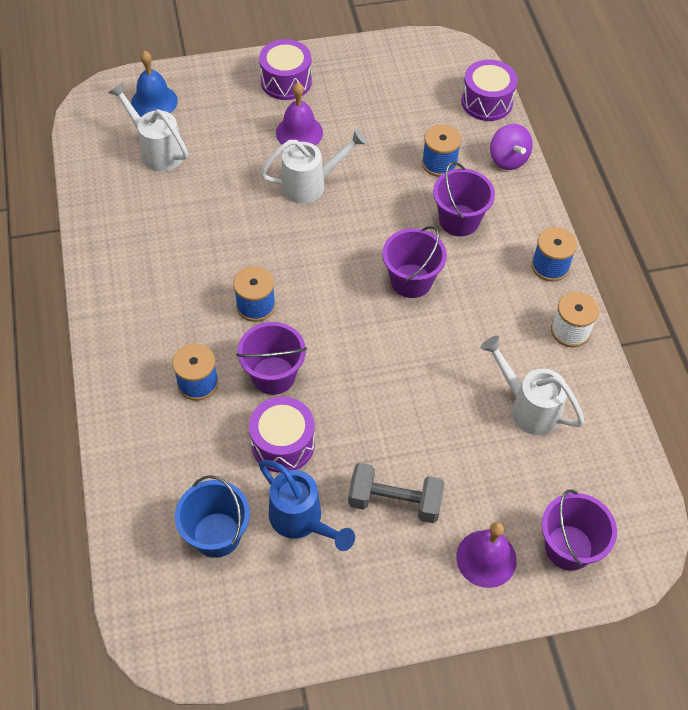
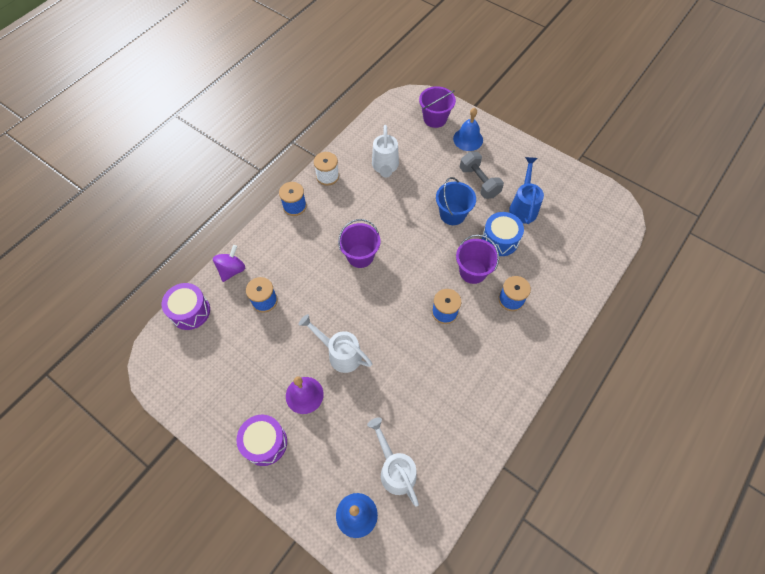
camera: 130 degrees left, 5 degrees up
white watering can [108,82,188,172] -> white watering can turned 150 degrees clockwise [367,417,419,507]
blue bucket [175,475,250,558] -> blue bucket moved to [436,177,476,225]
purple drum [249,397,315,473] -> blue drum [482,212,524,256]
purple bucket [433,162,495,236] -> none
purple bell [456,522,517,588] -> blue bell [453,108,483,151]

